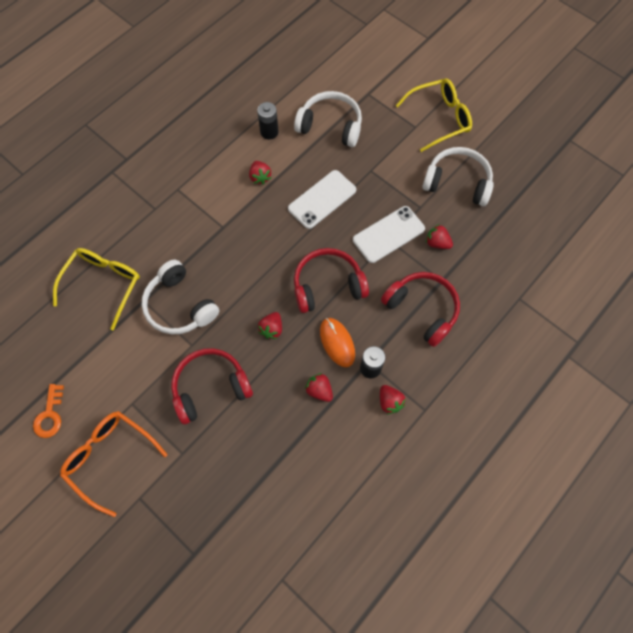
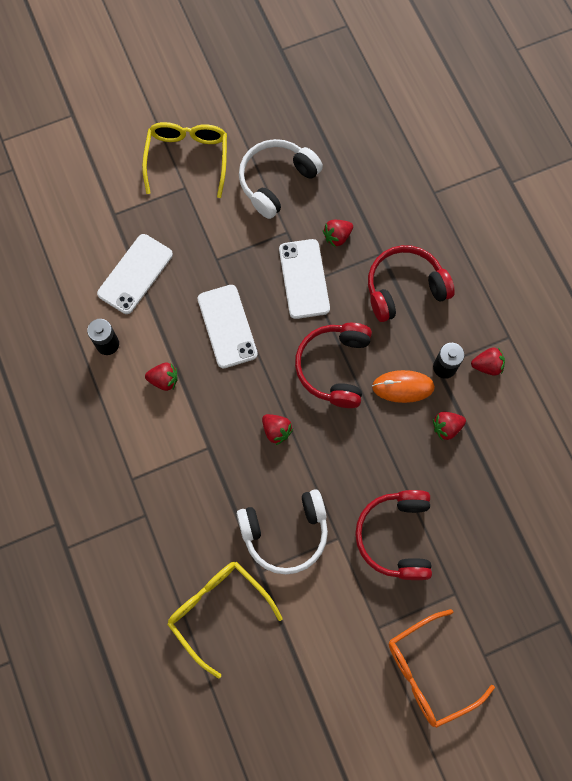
camera: 65 degrees left, 5 degrees up
orange key [33,384,64,438] -> none
red strawberry [258,312,282,339] -> red strawberry moved to [262,414,293,445]
white headphones [294,91,362,147] -> white phone [97,234,173,314]

